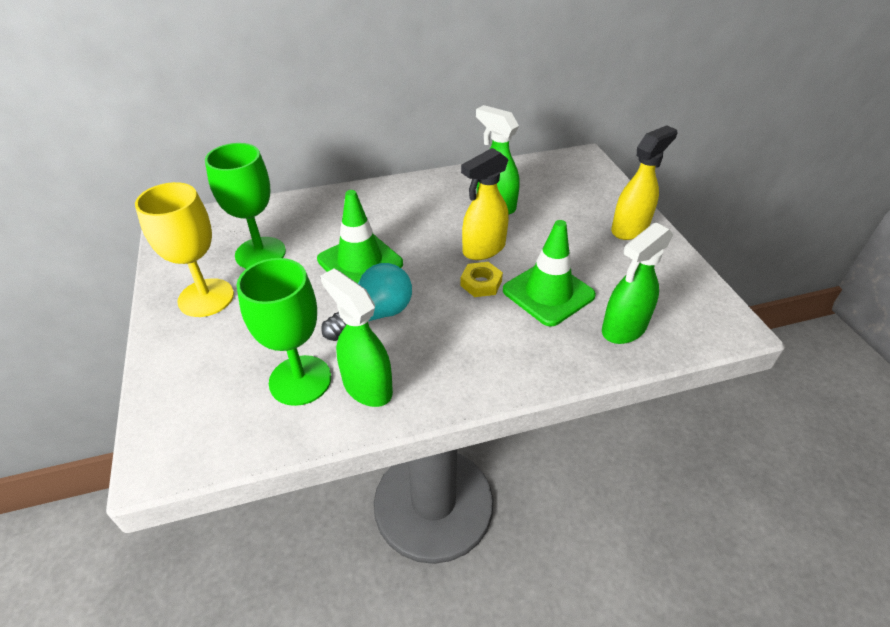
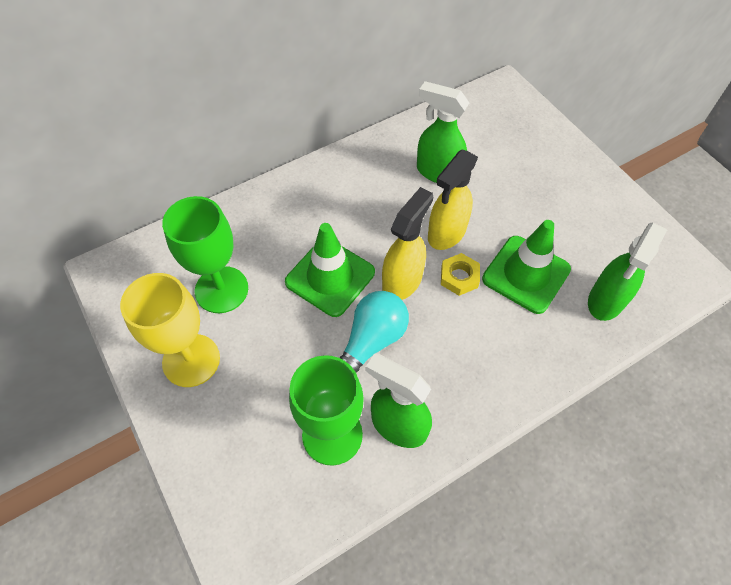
camera: 15 degrees left, 15 degrees up
yellow spray bottle [611,125,677,240] -> yellow spray bottle moved to [382,187,433,300]

